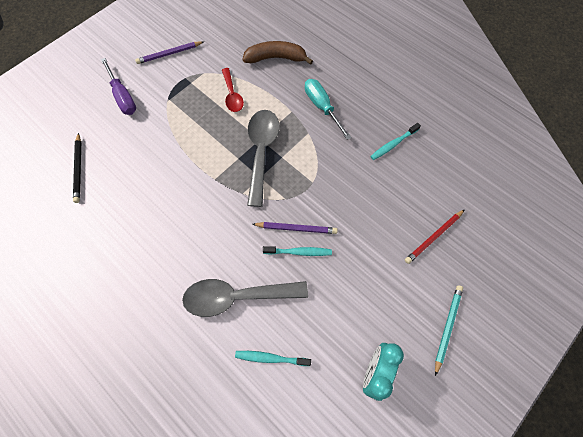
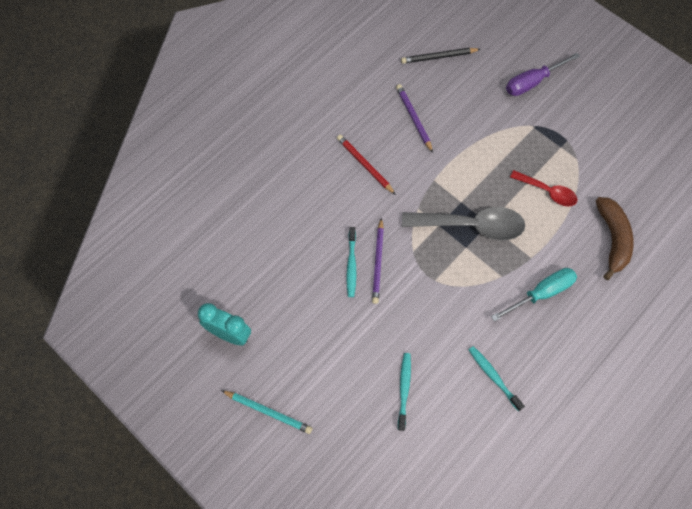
camera: 90 degrees right, 0 degrees up
purple pencil [135,41,203,64] -> purple pencil moved to [396,84,433,153]
grey spoon [182,279,308,317] -> none
red spoon [222,68,244,112] -> red spoon turned 135 degrees counterclockwise [510,170,578,206]
turquoise toothbrush [235,351,311,366] -> turquoise toothbrush moved to [398,353,411,431]
red pencil [405,209,465,264] -> red pencil moved to [337,134,396,195]

